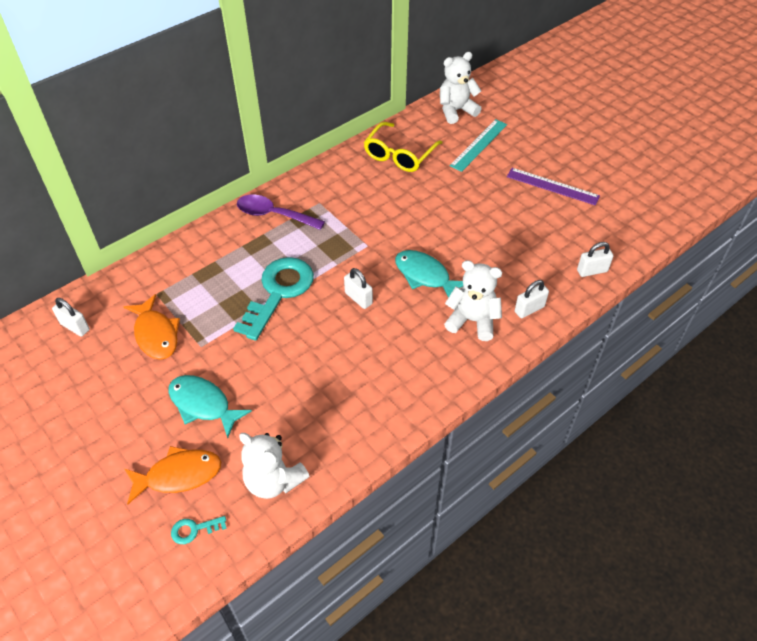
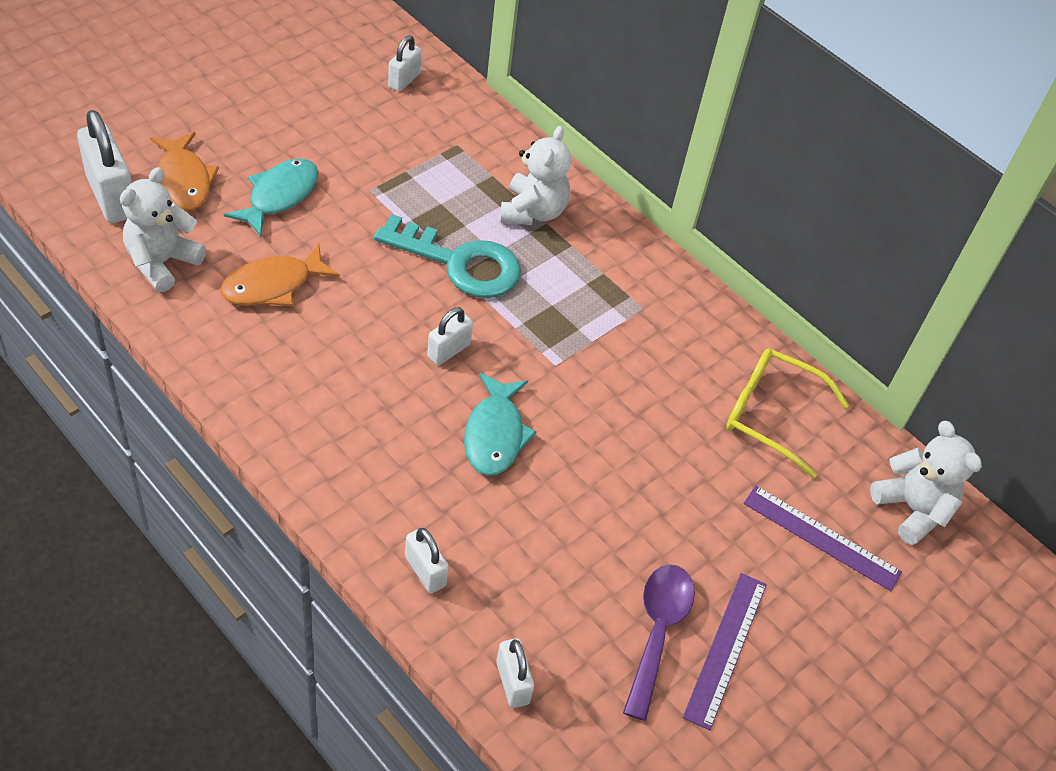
camera: 80 degrees right, 0 degrees up
orange fish [124,294,180,360] -> orange fish moved to [220,243,340,306]
turquoise key [171,516,227,544] -> white padlock [77,110,132,223]
purple spoon [237,195,325,230] -> purple spoon moved to [623,564,695,721]
turquoise fish [395,250,463,298] -> turquoise fish turned 150 degrees clockwise [464,373,537,476]
white teddy bear [444,260,502,341] -> white teddy bear moved to [500,126,571,225]
turquoise ruler [450,119,507,172] -> purple ruler [744,486,902,591]

